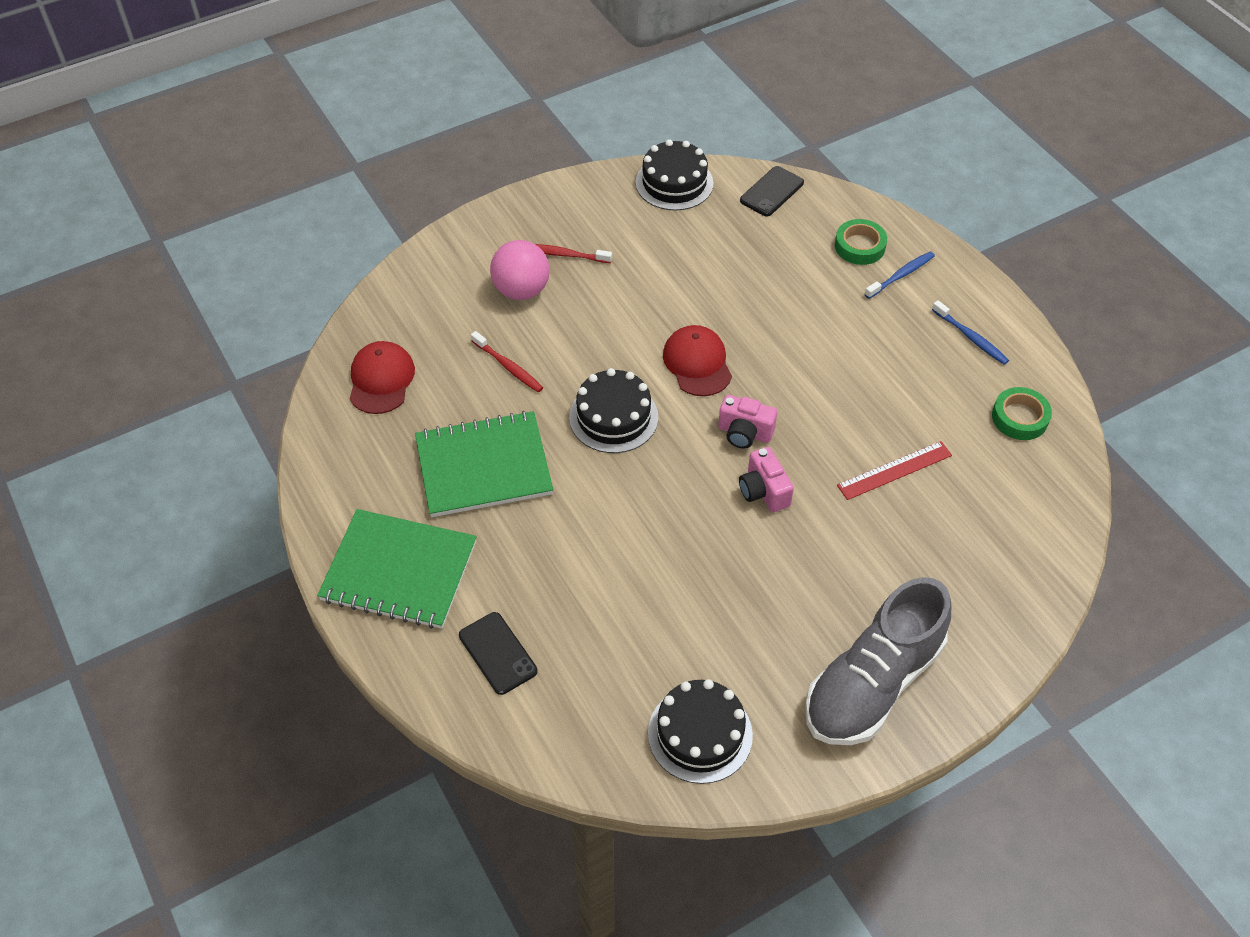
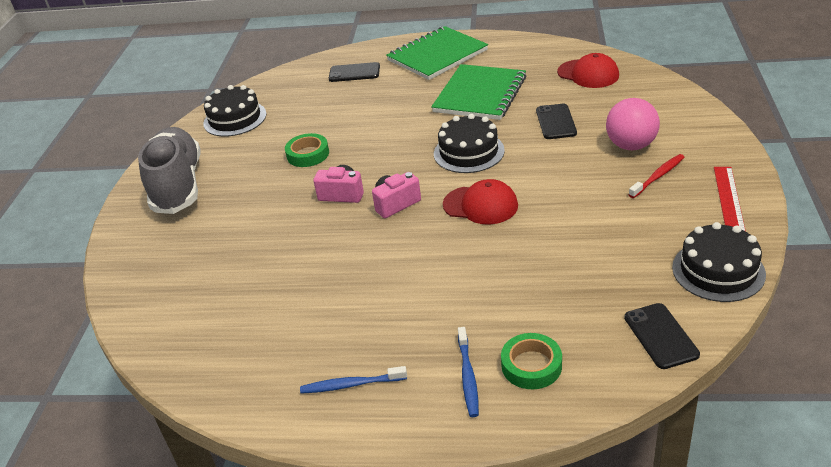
camera: 130 degrees right, 15 degrees down
red toothbrush [471,331,543,392] -> black phone [536,104,577,139]
red ruler [837,441,952,500] -> red ruler moved to [714,167,746,232]
green tape [992,387,1052,440] -> green tape moved to [285,133,329,167]

